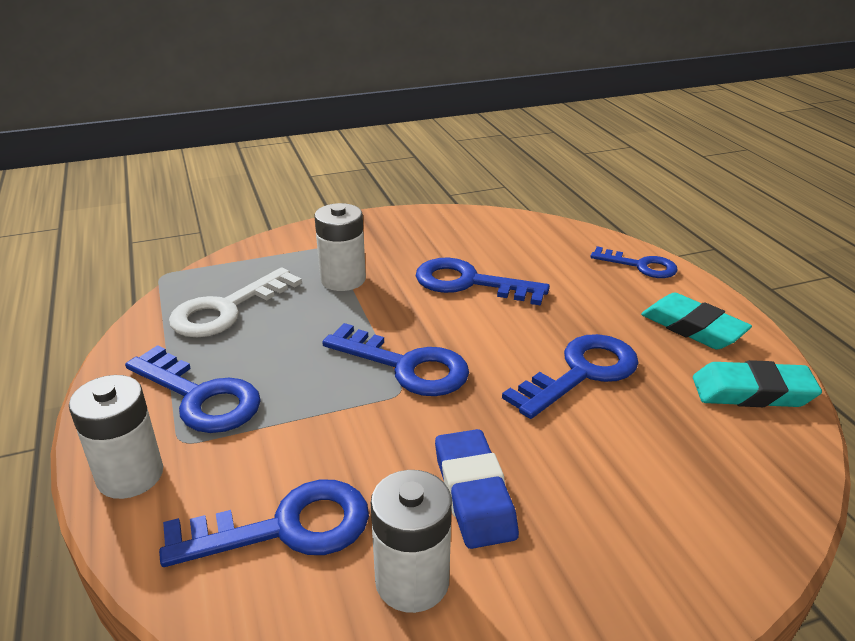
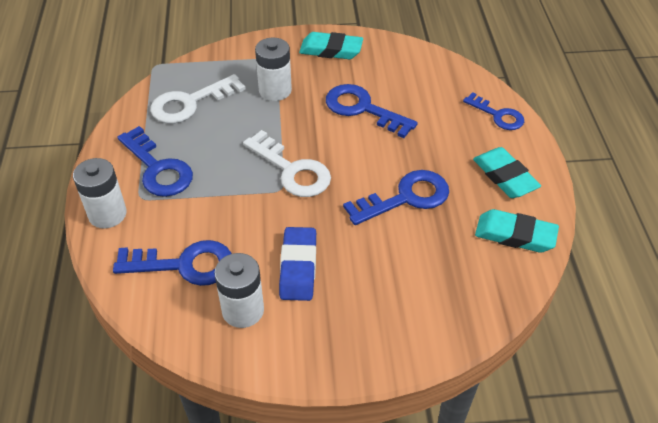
camera: 15 degrees right, 15 degrees up
blue key [322,323,469,396] -> white key [243,130,331,197]
none -> turquoise eraser [299,32,363,59]

